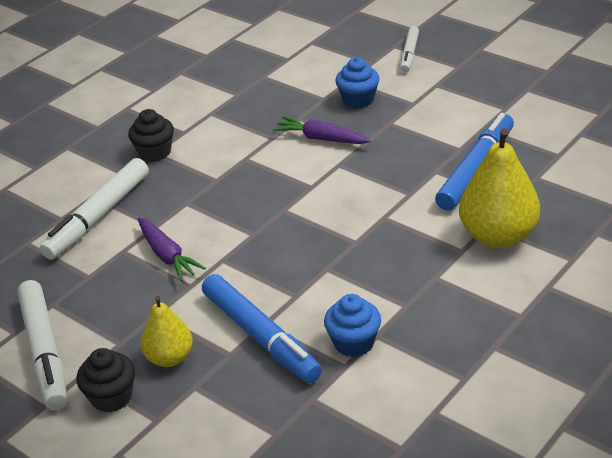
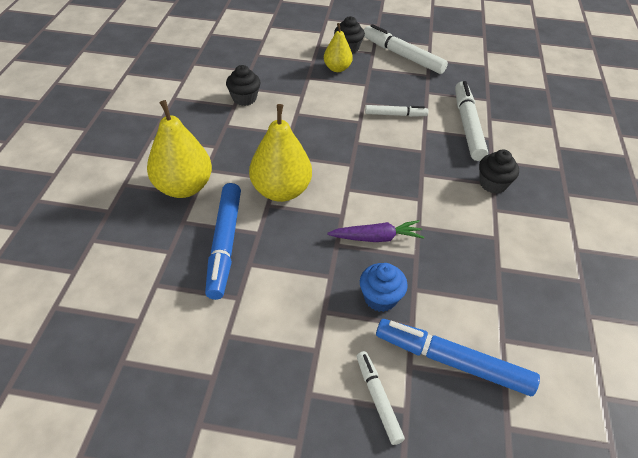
camera: 145 degrees right, 10 degrees up
purple carrot [138,218,206,281] -> white marker [365,105,428,117]
blue marker [202,274,322,383] -> blue marker moved to [376,319,540,396]
blue cupcake [324,294,381,357] -> black cupcake [226,65,261,106]
none -> yellow pear [249,104,312,202]

